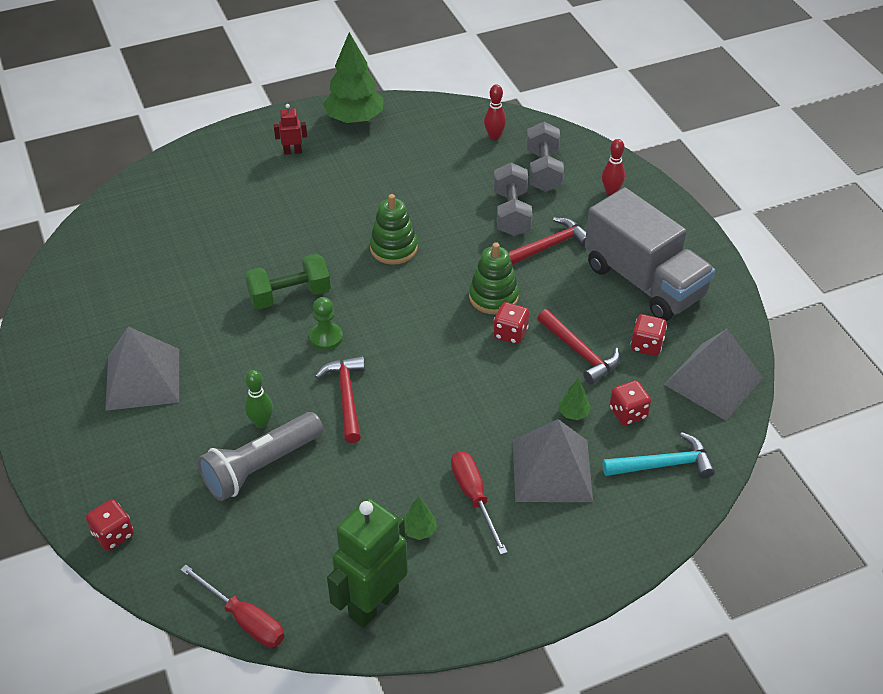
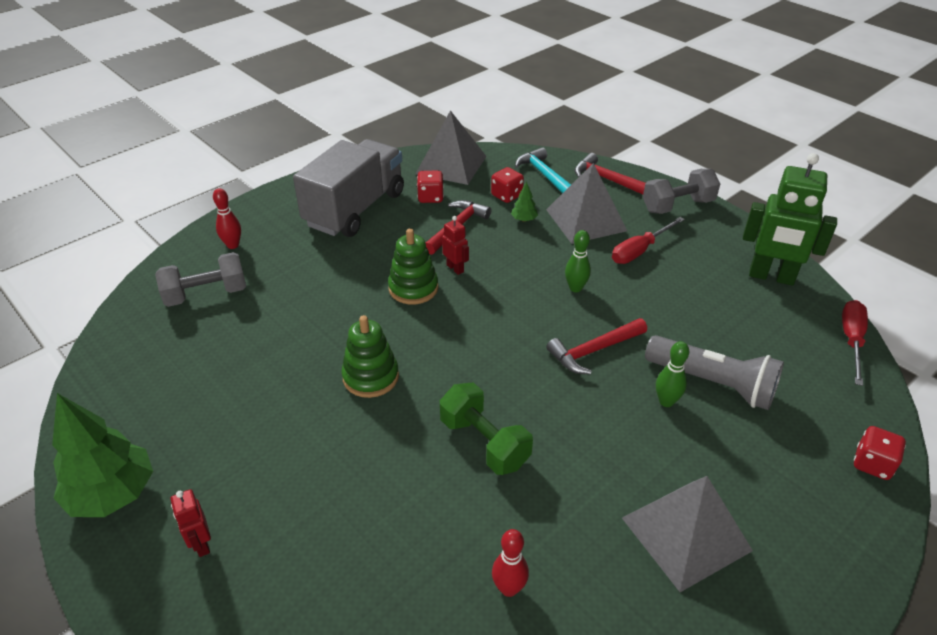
camera: 110 degrees left, 5 degrees down
green pawn [309,297,343,350] -> none
green tree [404,497,437,540] -> none
red bowling pin [484,84,506,140] -> red bowling pin moved to [492,529,529,597]
red dice [493,302,529,344] -> red robot [442,216,469,275]
grey dumbbell [494,162,532,236] -> grey dumbbell moved to [643,169,720,214]
red hammer [509,217,586,265] -> red hammer moved to [574,153,646,195]
none -> green bowling pin [565,230,591,292]

